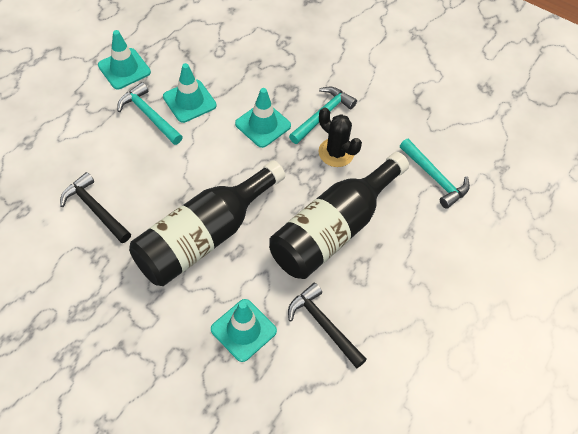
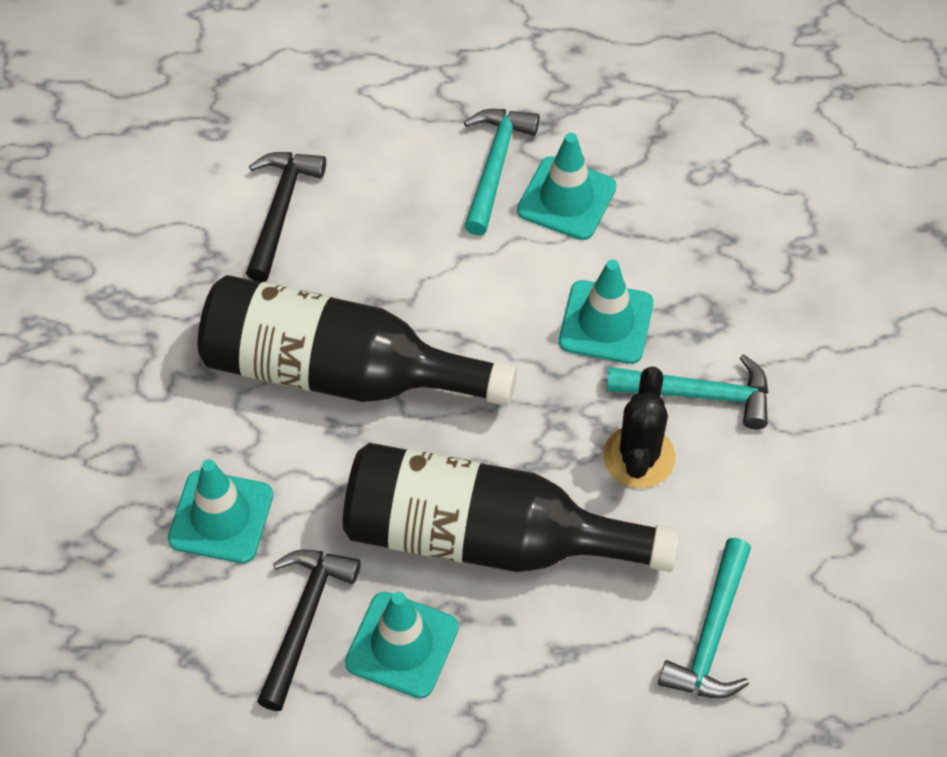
camera: 60 degrees right, 0 degrees up
turquoise traffic cone [98,30,151,89] -> turquoise traffic cone moved to [345,592,459,699]

